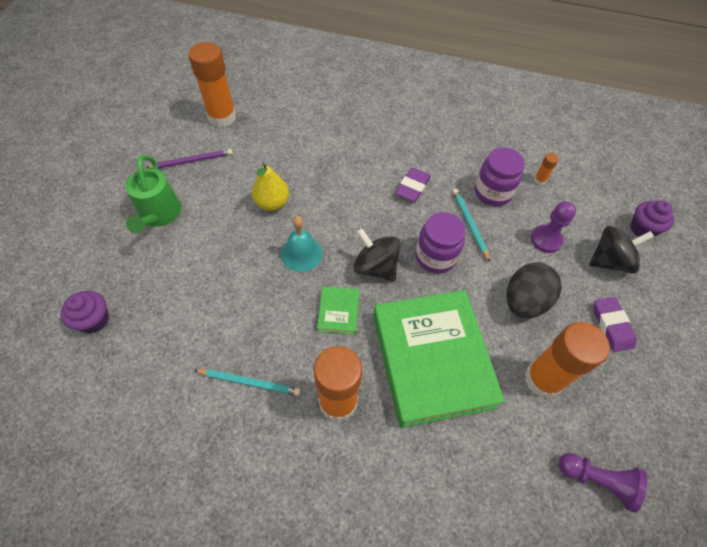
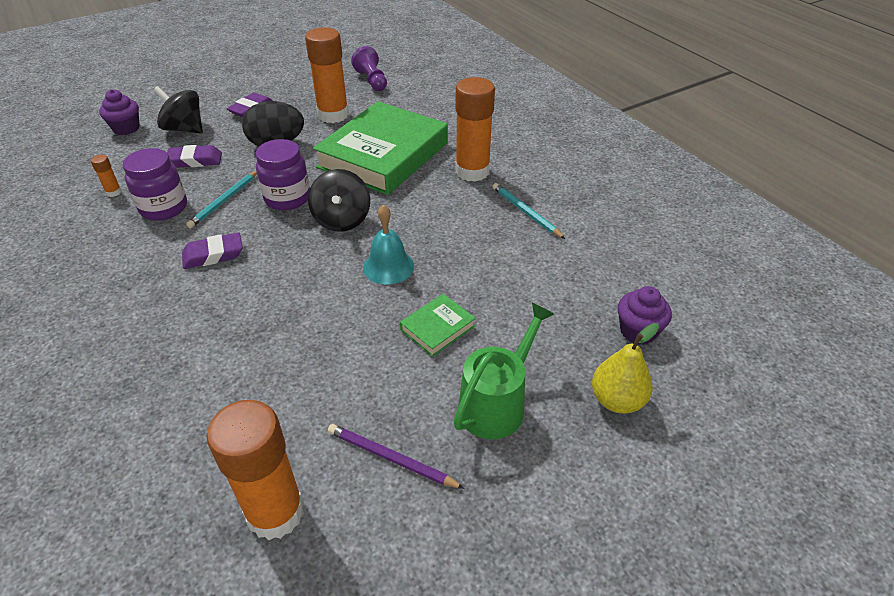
camera: 135 degrees left, 15 degrees down
yellow pear [252,163,289,211] -> yellow pear moved to [592,323,659,414]
green book [317,287,360,335] -> green book moved to [400,294,476,357]
purple pawn [531,201,576,253] -> purple eraser [167,145,222,168]

